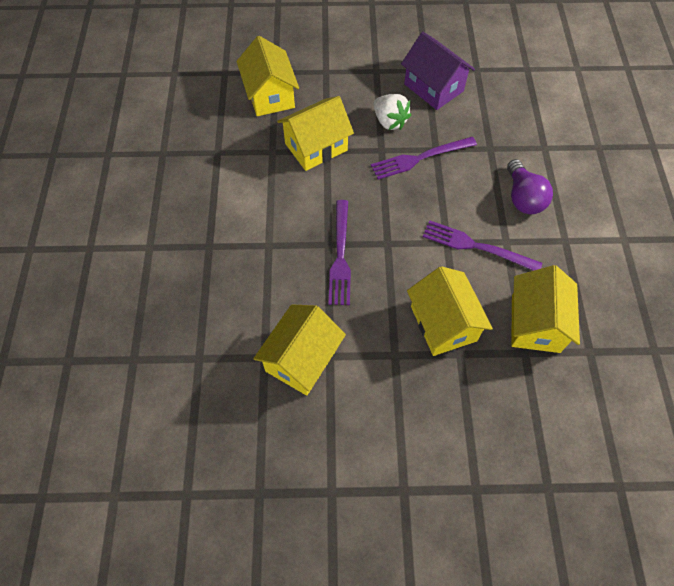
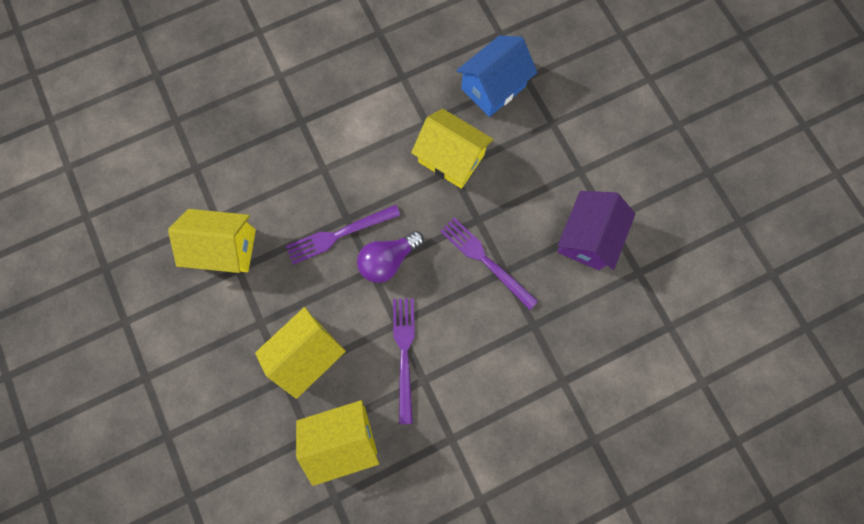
camera: 65 degrees right, 15 degrees up
yellow house [237,36,299,116] -> blue house [456,35,537,117]
white strawberry [374,94,411,130] -> none
purple light bulb [507,159,553,214] -> purple light bulb moved to [357,231,424,283]

